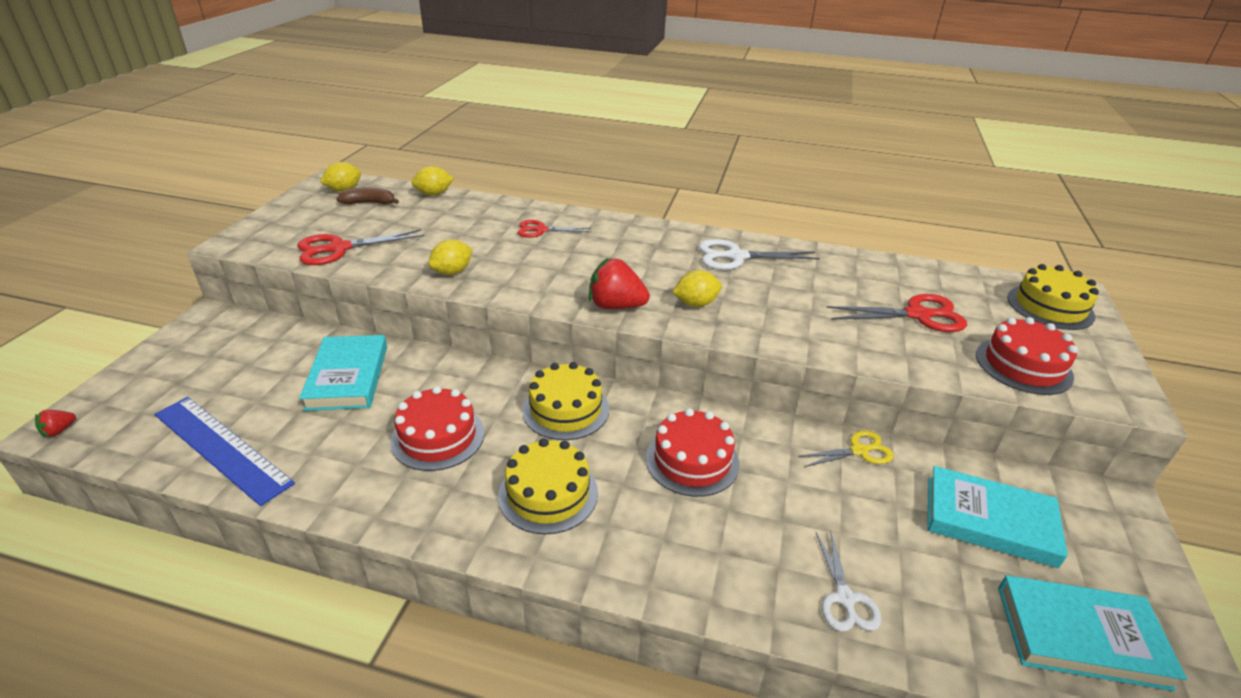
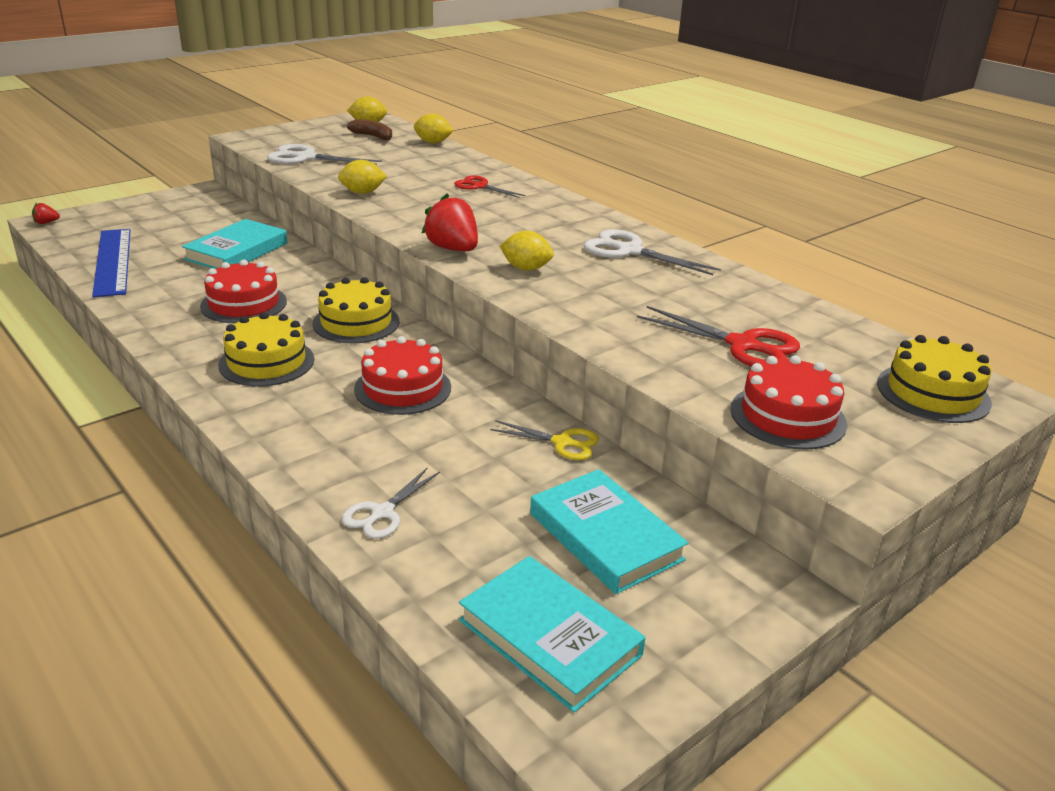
camera: 35 degrees right, 5 degrees down
red scissors [297,229,424,265] -> white scissors [267,144,382,165]

